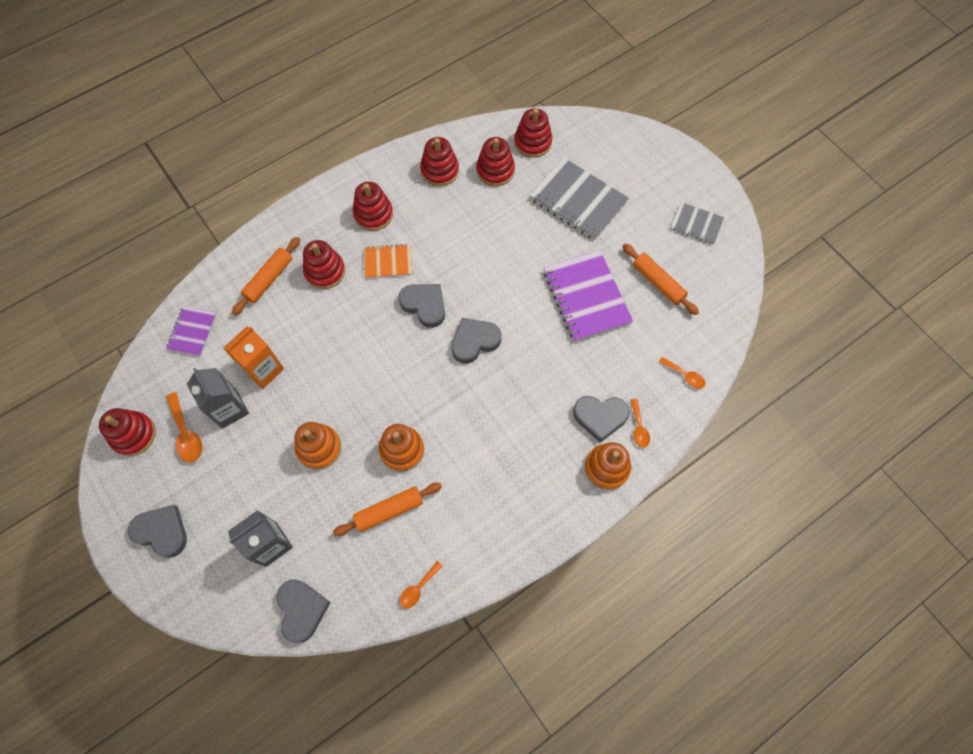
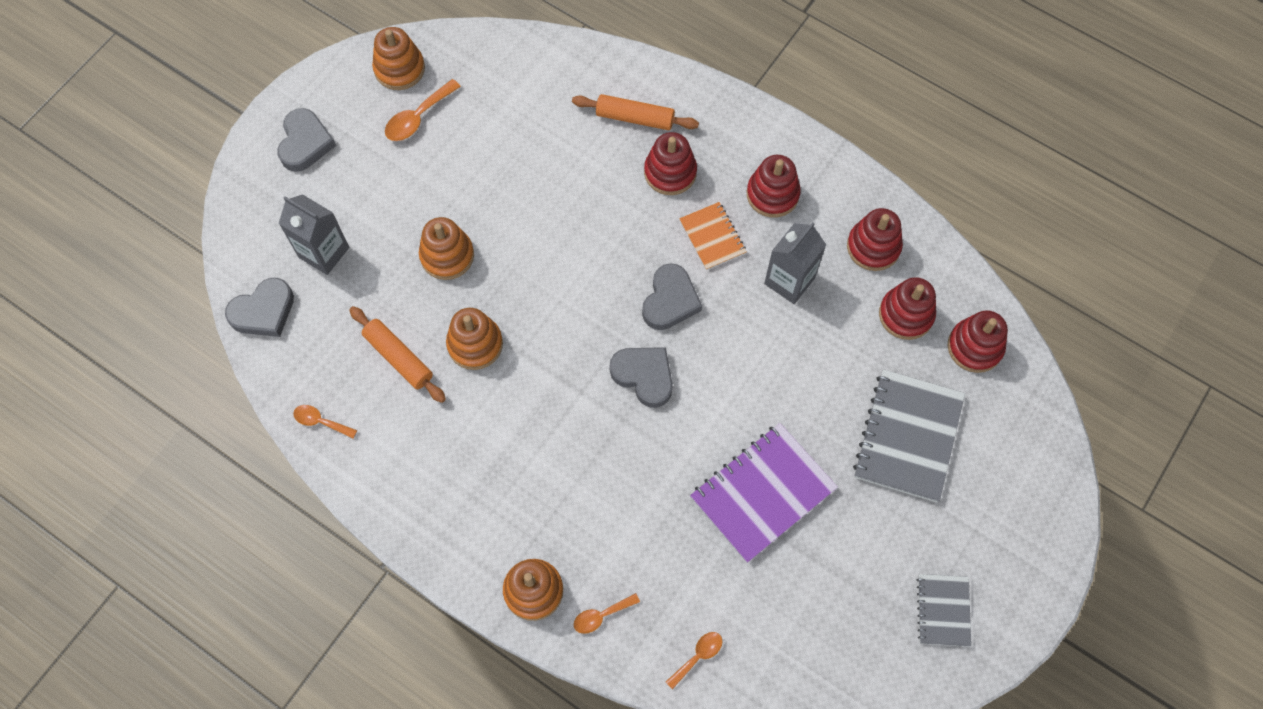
camera: 70 degrees right, 0 degrees up
red stacking toy [99,408,156,456] -> orange stacking toy [372,27,425,90]
purple notebook [166,306,217,356] -> none
grey carton [187,368,249,429] -> grey carton moved to [764,222,826,304]
orange carton [224,326,284,389] -> none
grey heart [573,396,630,443] -> none
orange rolling pin [622,244,699,315] -> none
orange spoon [659,357,705,388] -> orange spoon turned 150 degrees counterclockwise [666,632,723,689]

